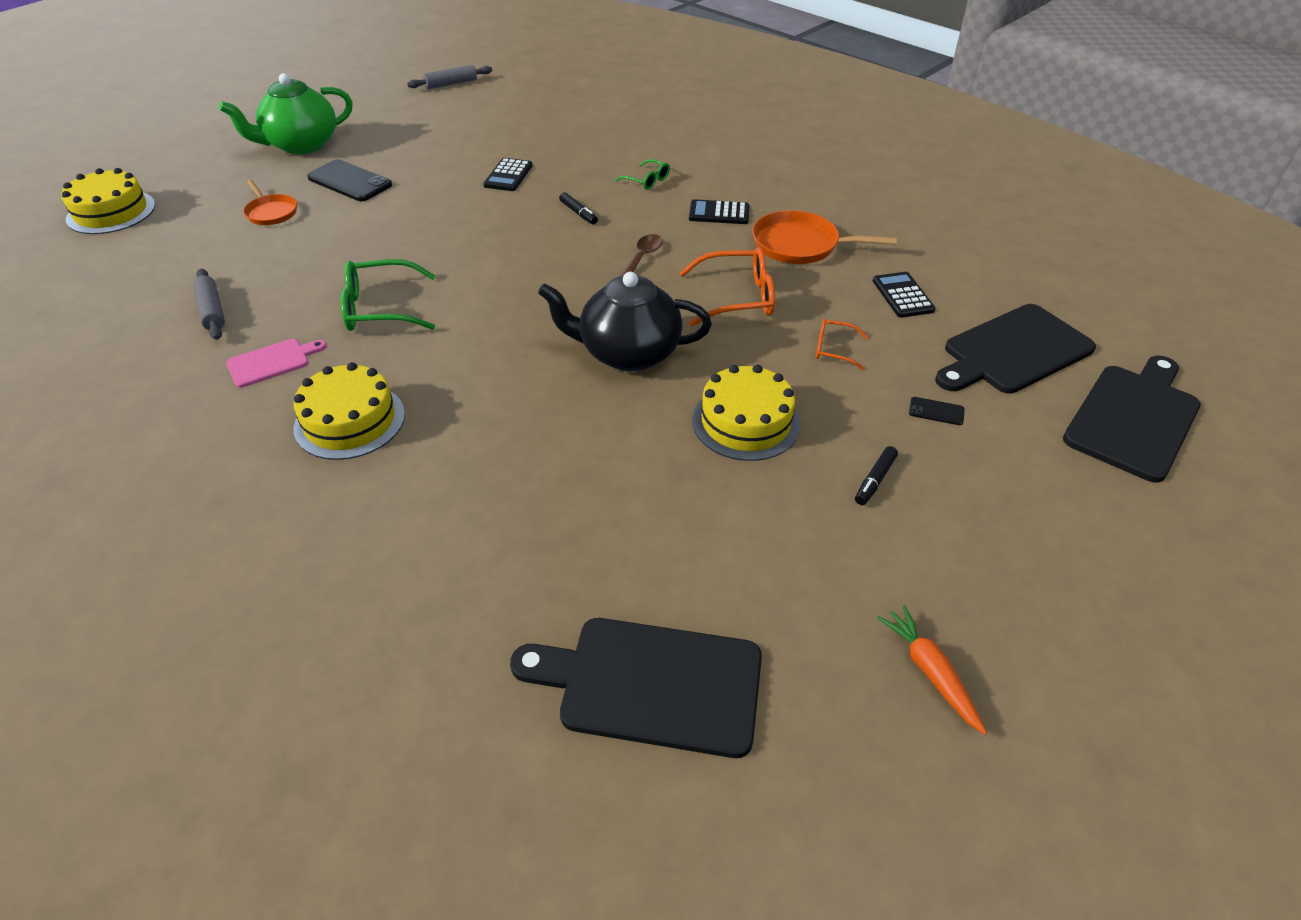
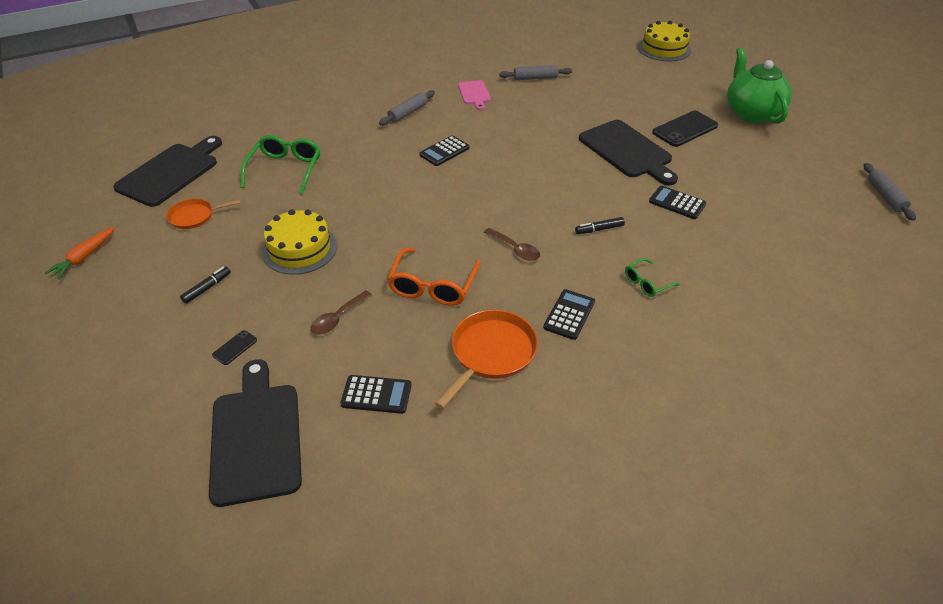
camera: 110 degrees right, 0 degrees up
orange pan [243,180,297,225] -> orange pan moved to [166,198,241,229]
yellow cake [294,362,405,460] -> grey rolling pin [379,90,435,125]
green glasses [341,259,436,331] -> green glasses moved to [241,135,321,195]
black teapot [538,272,712,372] -> none
orange glasses [816,319,868,370] -> brown spoon [311,290,372,334]
black marker [855,446,898,505] -> black marker turned 75 degrees clockwise [180,267,231,304]
orange carrot [877,605,987,735] -> orange carrot turned 120 degrees clockwise [44,227,115,280]
black cutting board [1063,356,1201,483] -> black cutting board moved to [579,120,678,185]
none -> black calculator [419,135,470,166]

